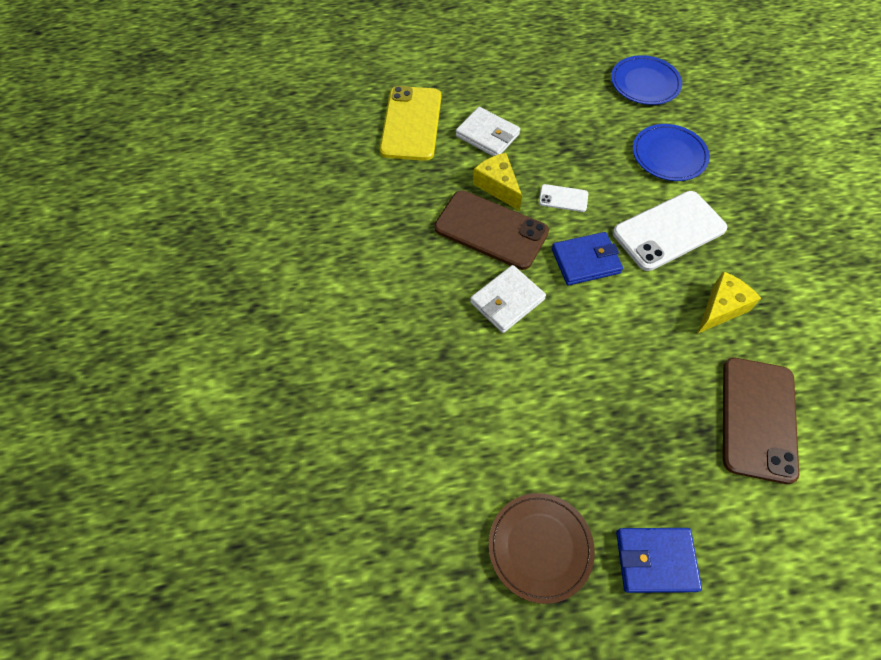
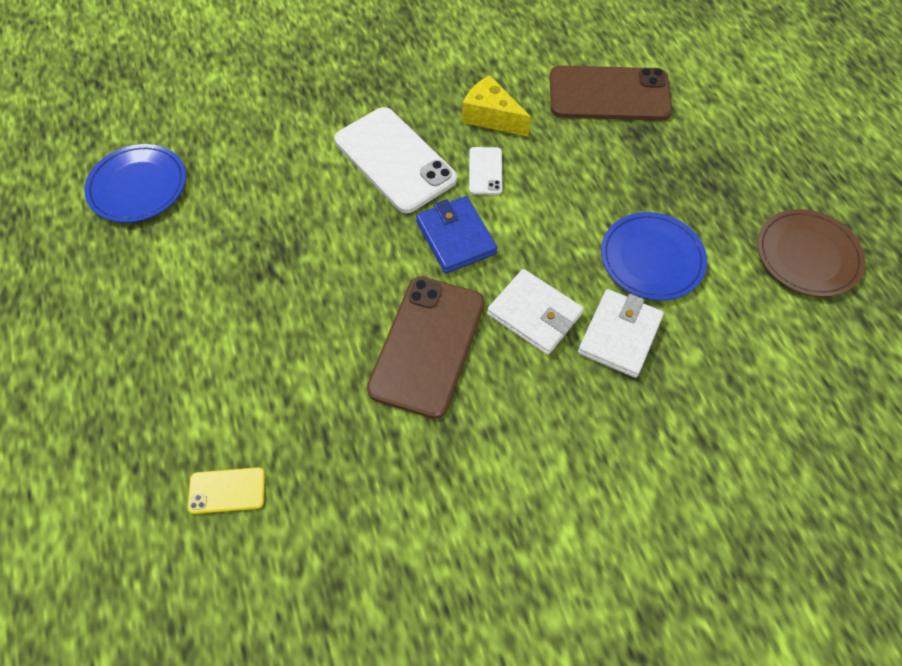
camera: 100 degrees left, 0 degrees up
yellow phone [380,86,441,161] -> yellow phone [188,467,265,514], size x0.47
white wallet [455,107,520,156] -> white wallet moved to [578,289,664,378]
yellow cheese [473,153,522,211] -> none
white phone [539,184,588,212] -> white phone moved to [469,147,503,195]
blue wallet [616,528,702,593] -> none
blue plate [633,124,710,181] -> blue plate moved to [601,212,707,300]

